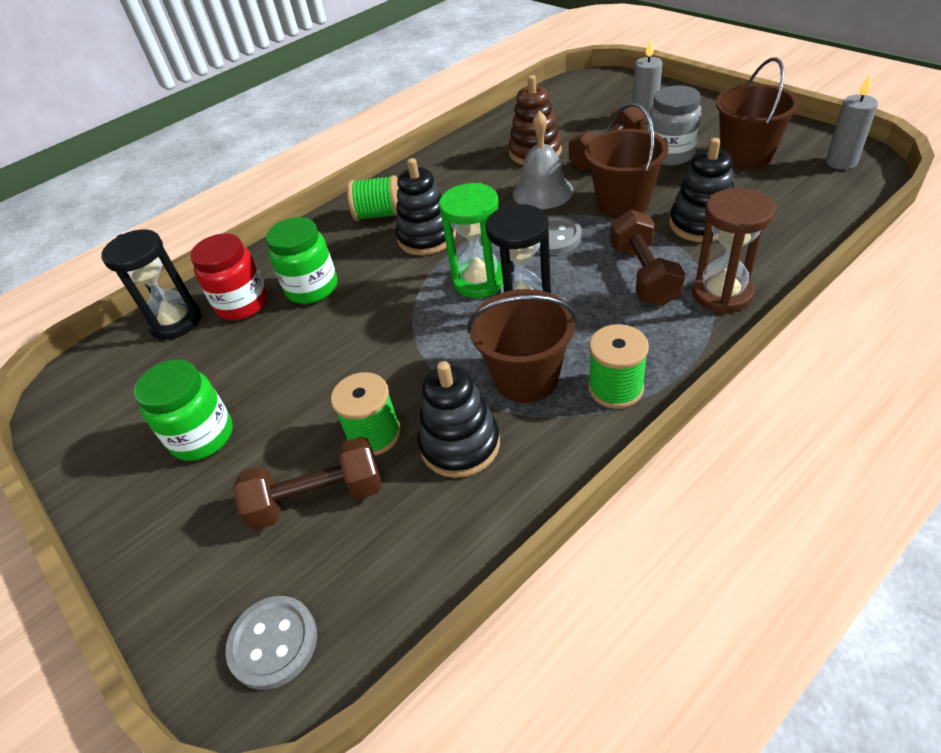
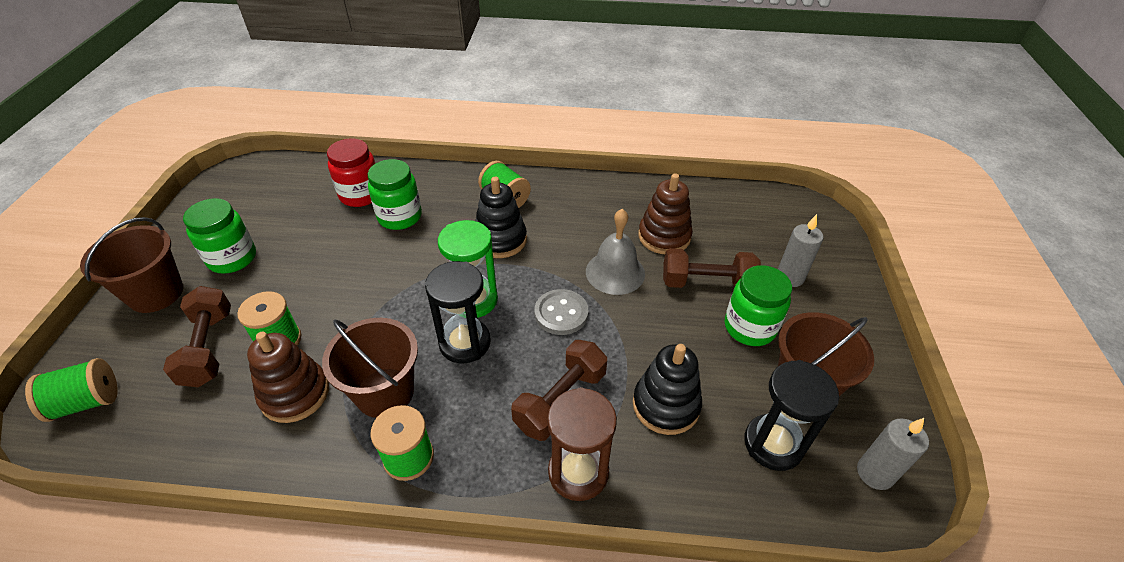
camera: 40 degrees right, 0 degrees up
black hourglass [101,229,202,340] -> black hourglass moved to [744,360,839,471]
grey button [225,596,317,690] -> green spool [25,358,118,422]
brown dumbbell [233,437,381,530] -> brown dumbbell turned 45 degrees clockwise [163,286,231,387]
black stacking toy [418,361,500,478] -> brown stacking toy [247,332,329,423]
brown bucket [585,103,669,218] -> brown bucket moved to [80,217,183,313]
grey jar [648,85,702,166] -> green jar [725,265,792,346]

